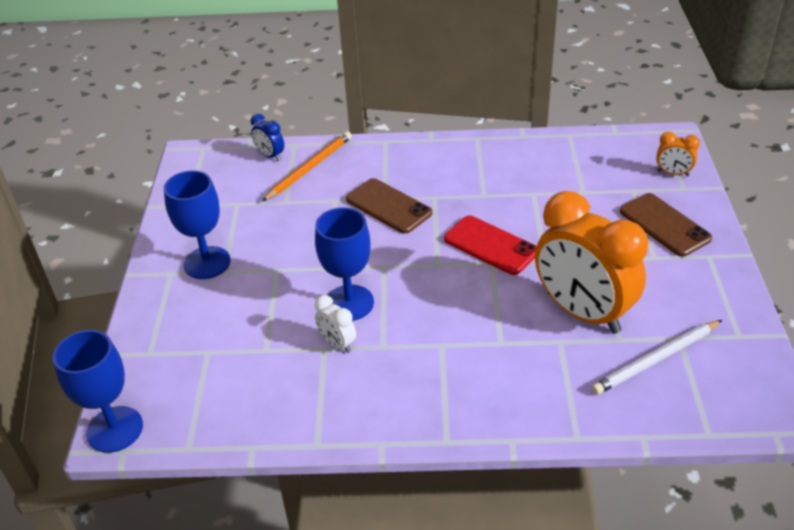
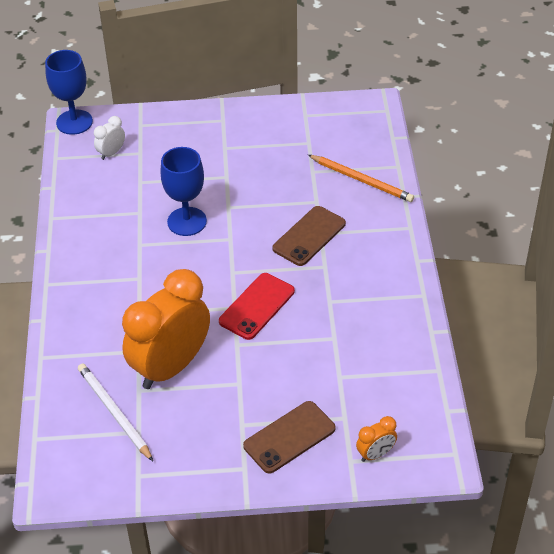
camera: 85 degrees right, 5 degrees up
blue goblet [164,170,231,279] -> none
blue clock [251,114,284,161] -> none
white clock [315,295,356,353] -> white clock moved to [94,116,125,160]
orange clock [656,132,700,176] -> orange clock turned 135 degrees counterclockwise [356,416,397,462]

